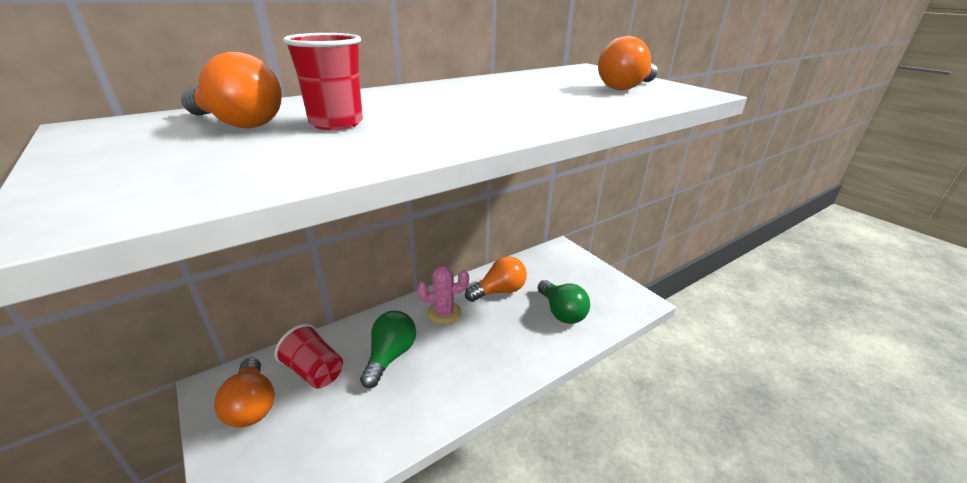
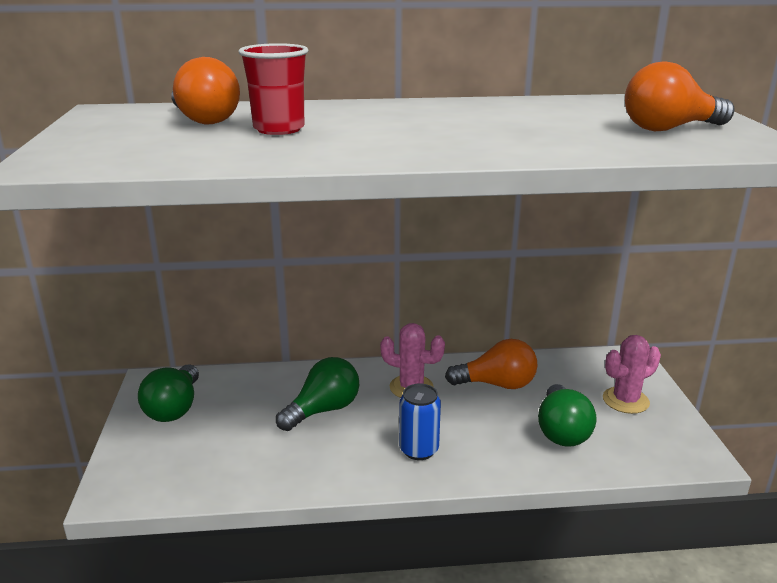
camera: 30 degrees right, 5 degrees down
orange light bulb [214,358,275,428] -> green light bulb [138,364,199,422]
red cup [274,324,343,389] -> none
none -> blue can [399,383,441,460]
none -> pink cactus [603,335,661,414]

